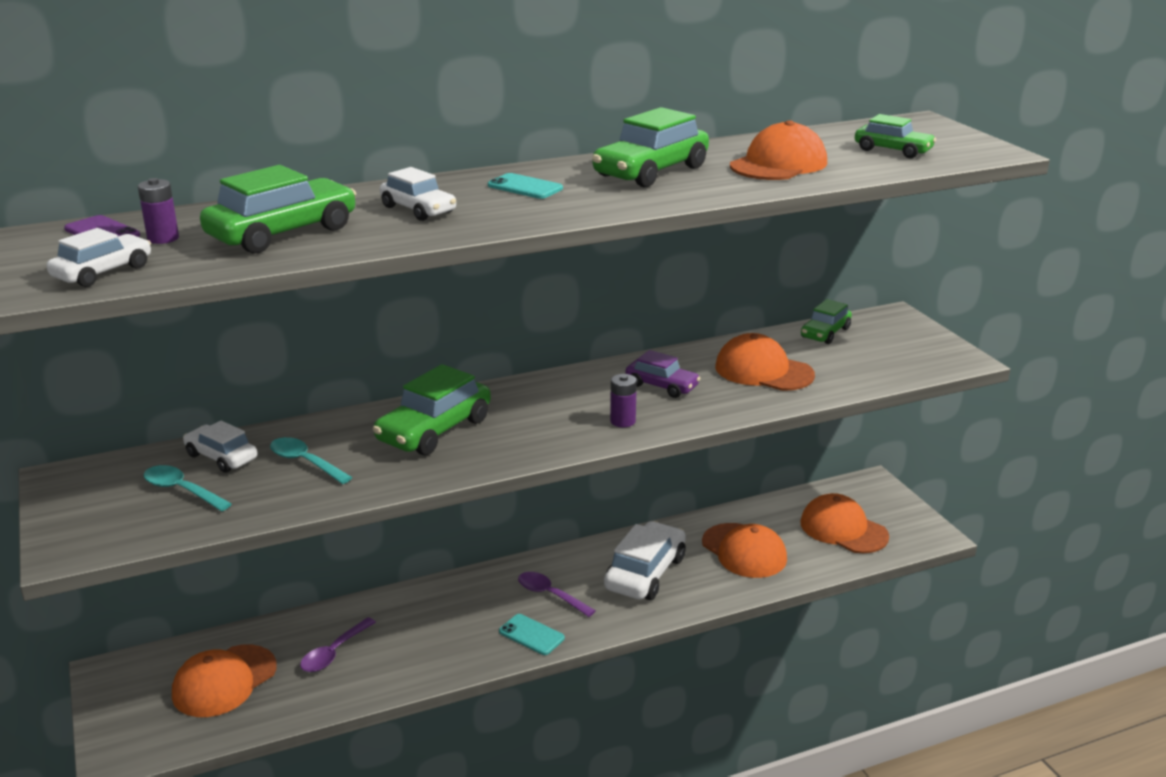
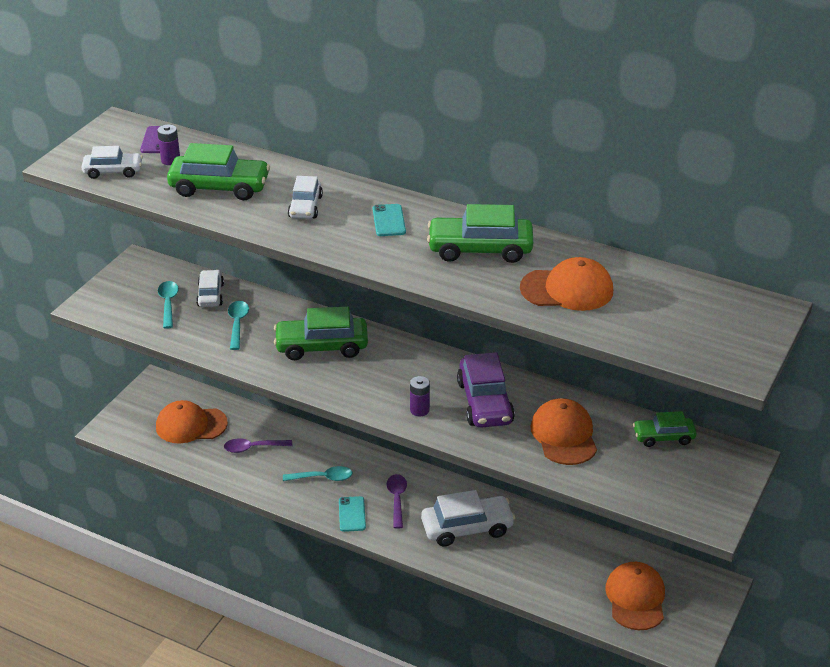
camera: 50 degrees right, 10 degrees up
purple car [625,350,701,398] -> purple car [457,352,515,428], size x1.64
orange cap [702,523,787,578] -> none
green car [855,114,936,158] -> none
none -> turquoise spoon [283,466,353,481]

